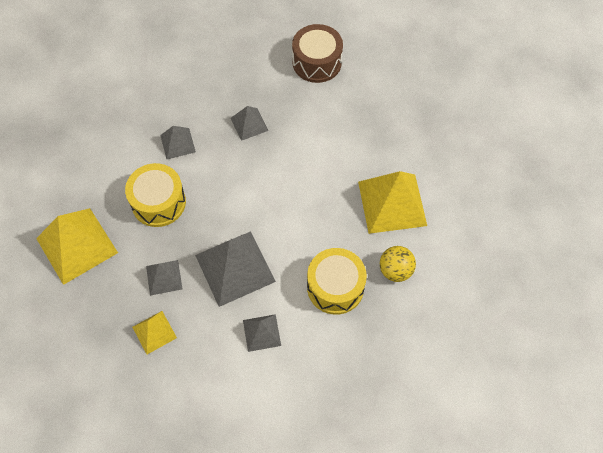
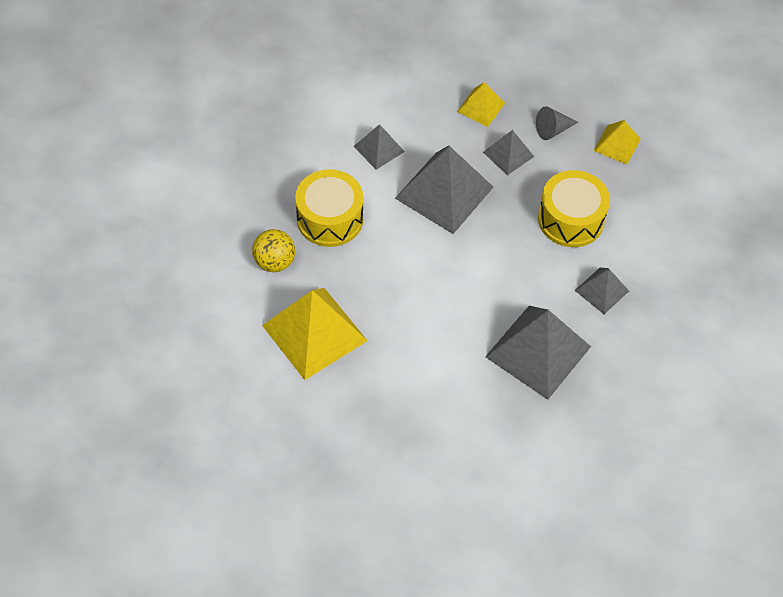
camera: 150 degrees right, 5 degrees down
yellow pyramid [36,208,118,285] -> yellow pyramid [593,120,641,165], size x0.52
grey pyramid [231,106,269,141] -> grey pyramid [485,306,591,400], size x1.91
brown drum [292,24,343,83] -> none
none -> grey cone [536,106,578,140]

